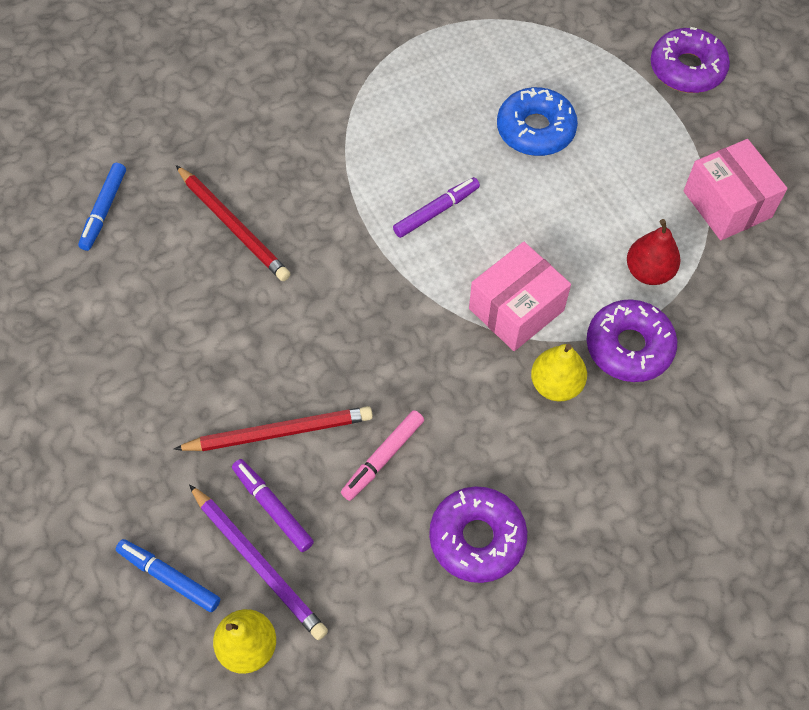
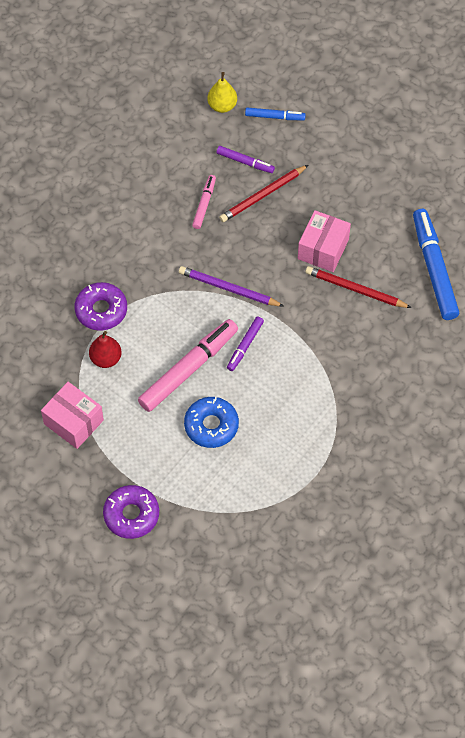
camera: 155 degrees right, 0 degrees up
blue marker [78,163,126,251] -> blue marker [413,209,459,320], size x1.96
purple pencil [189,484,328,640] -> purple pencil moved to [179,266,283,306]
purple donut [429,486,527,583] -> none
pink box [469,242,571,351] -> pink box moved to [298,210,351,272]
yellow pear [531,344,587,402] -> none
none -> pink marker [138,319,238,412]

